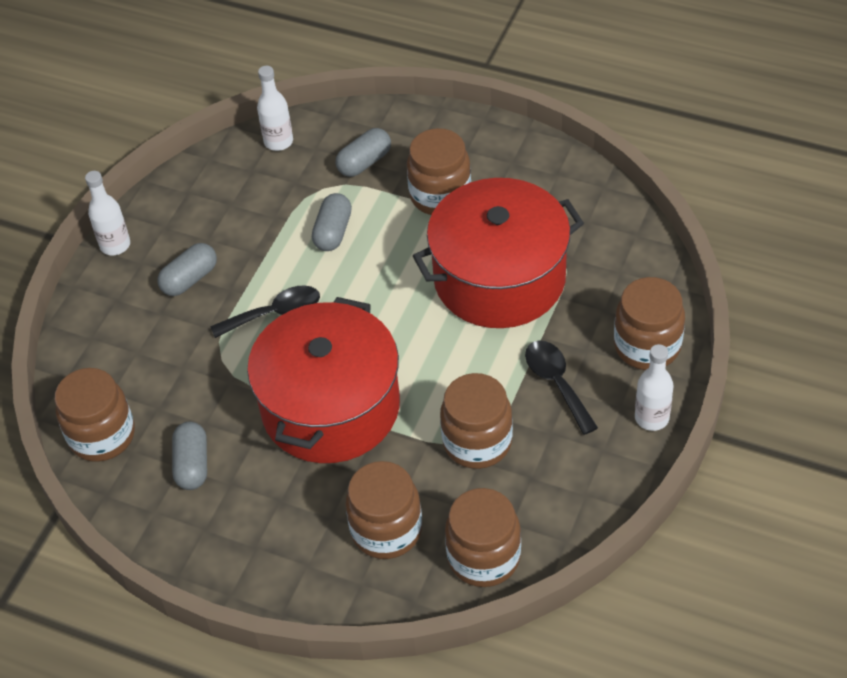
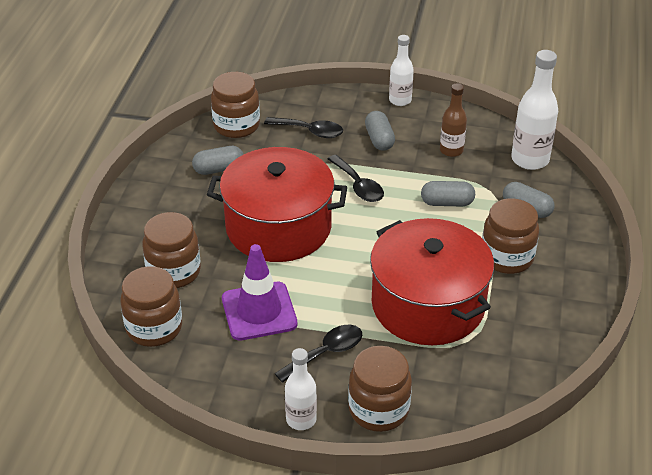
camera: 75 degrees right, 10 degrees down
grey capsule [157,243,217,296] -> grey capsule turned 45 degrees clockwise [365,111,395,151]
white bottle [257,66,293,151] -> white bottle [511,50,558,170], size x1.58
brown jar [440,373,513,469] -> purple traffic cone [222,244,297,341]
none -> black spoon [264,117,343,138]
none -> brown bottle [440,83,467,157]

